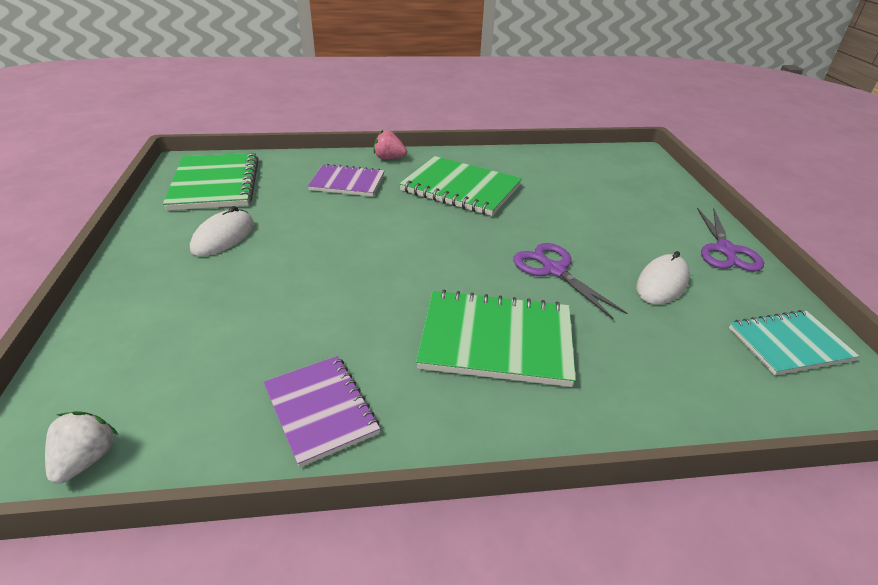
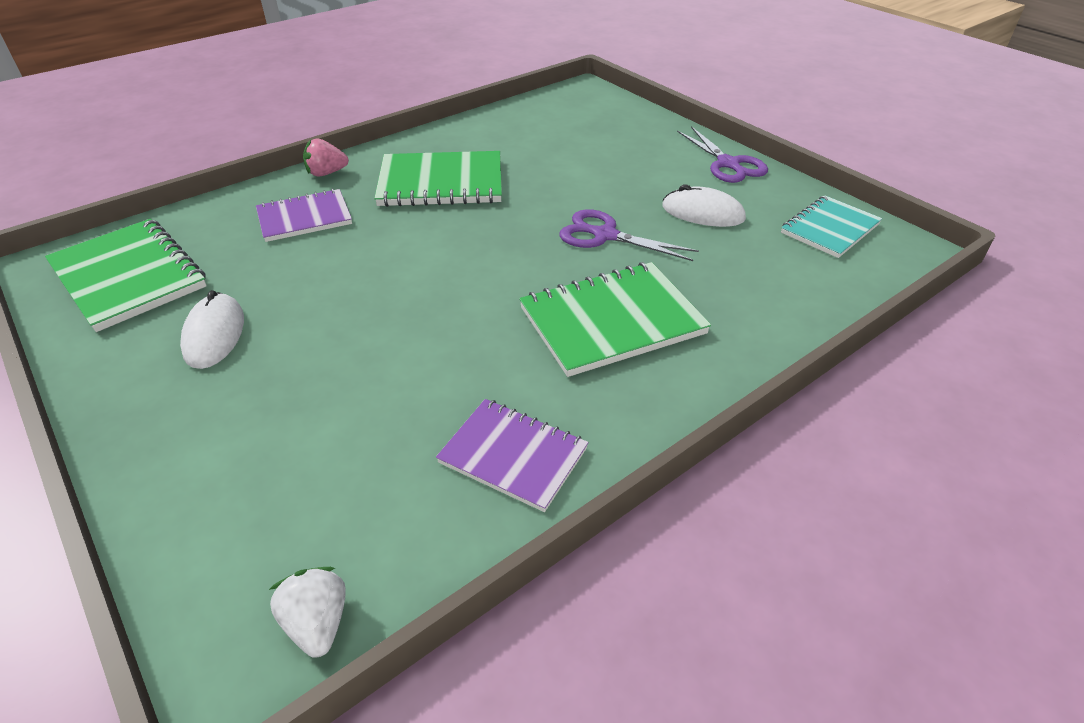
camera: 30 degrees left, 5 degrees up
white mouse [637,251,690,304] -> white mouse turned 75 degrees counterclockwise [662,184,746,227]

